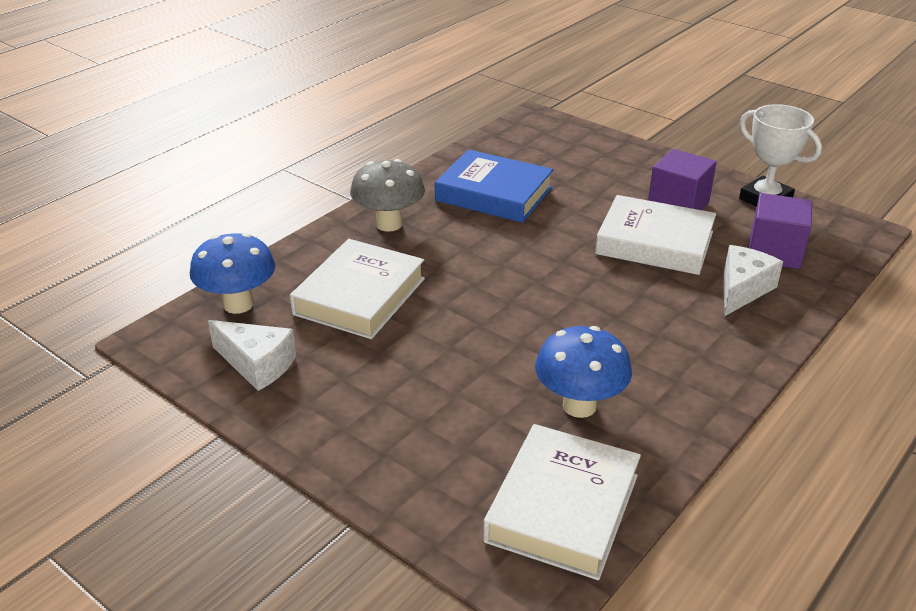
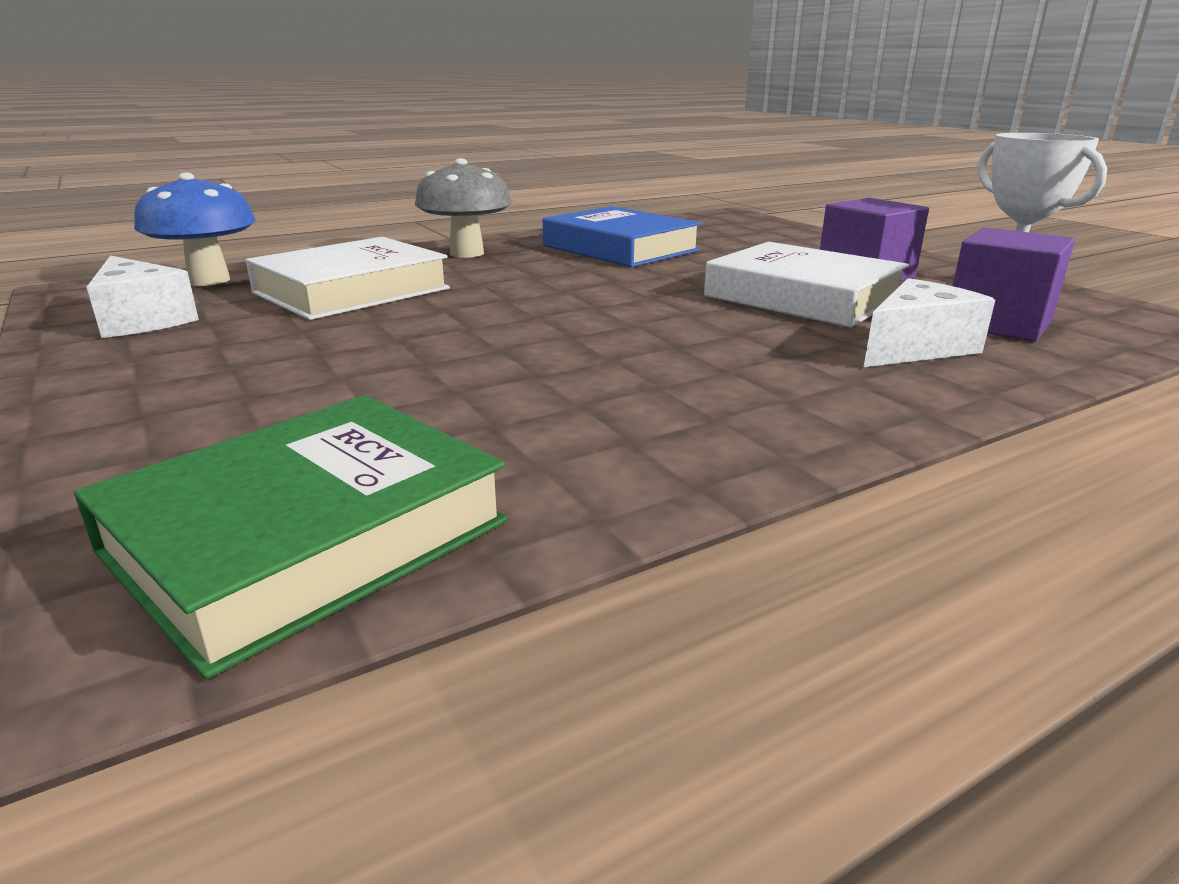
camera: 20 degrees right, 10 degrees down
white book [483,424,641,580] -> green book [74,395,508,680]
blue mushroom [535,326,632,418] -> none

